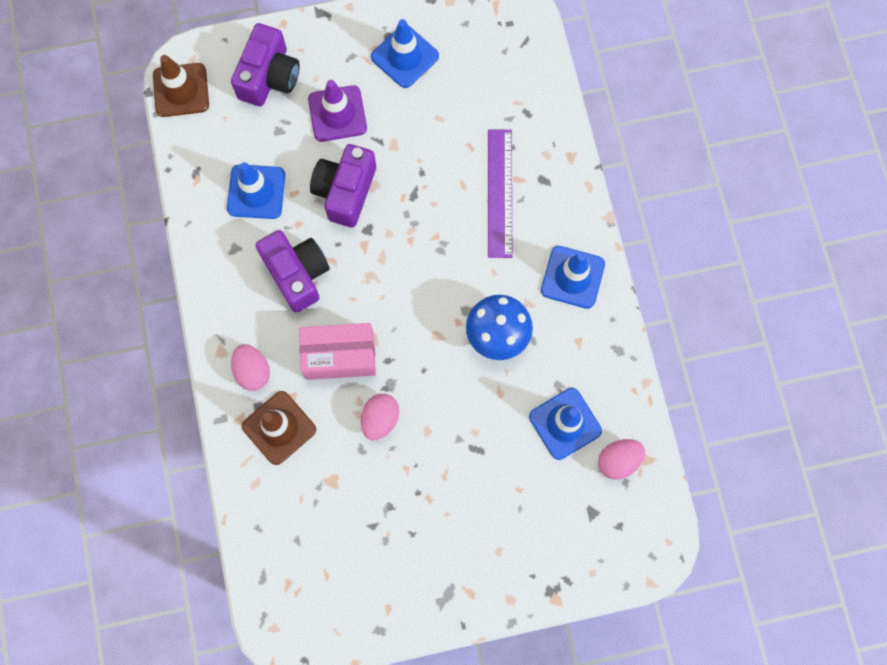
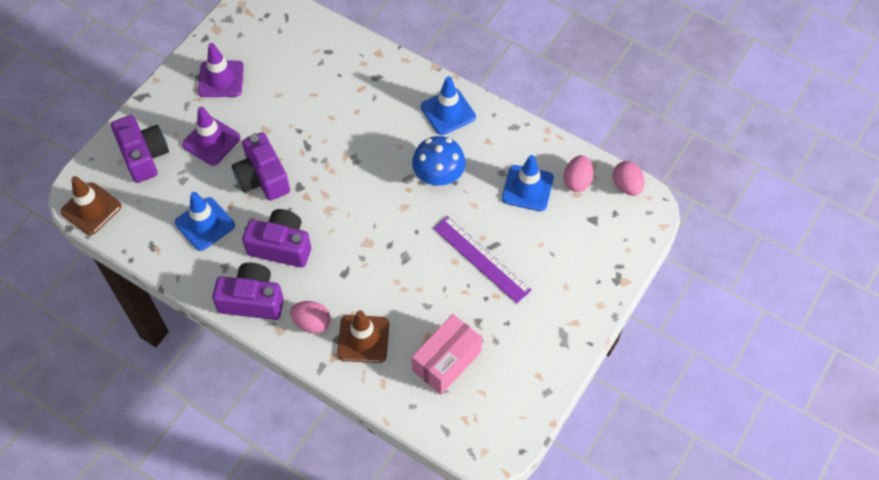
camera: 45 degrees left, 15 degrees down
pink box [299,323,376,380] -> pink box moved to [412,314,482,394]
pink egg [361,394,400,441] -> pink egg moved to [613,161,645,196]
blue traffic cone [371,19,439,88] -> purple traffic cone [198,43,244,97]
purple ruler [488,129,512,258] -> purple ruler moved to [433,216,532,303]
none -> purple camera [212,263,284,320]

